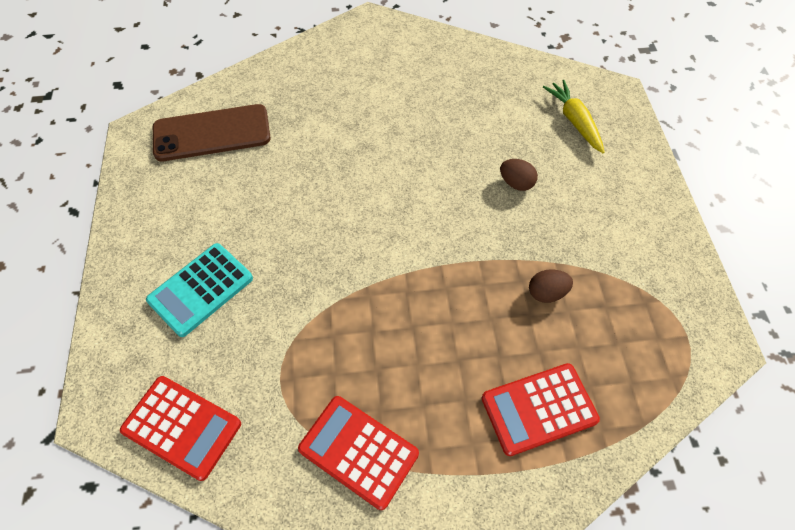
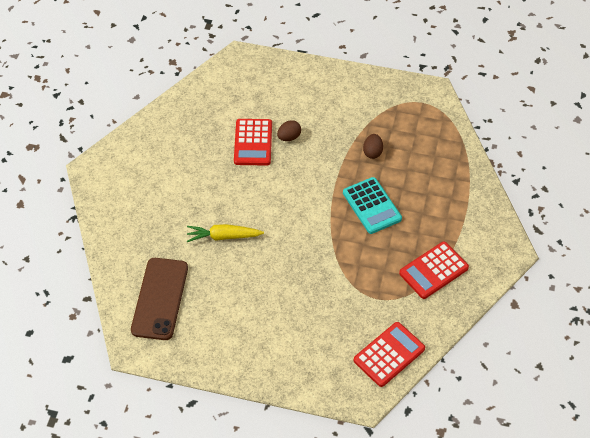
camera: 70 degrees left, 5 degrees down
turquoise calculator [146,243,253,337] -> turquoise calculator moved to [343,177,402,234]
red calculator [482,363,600,456] -> red calculator moved to [234,119,272,166]
yellow carrot [543,80,605,153] -> yellow carrot moved to [187,224,264,242]

